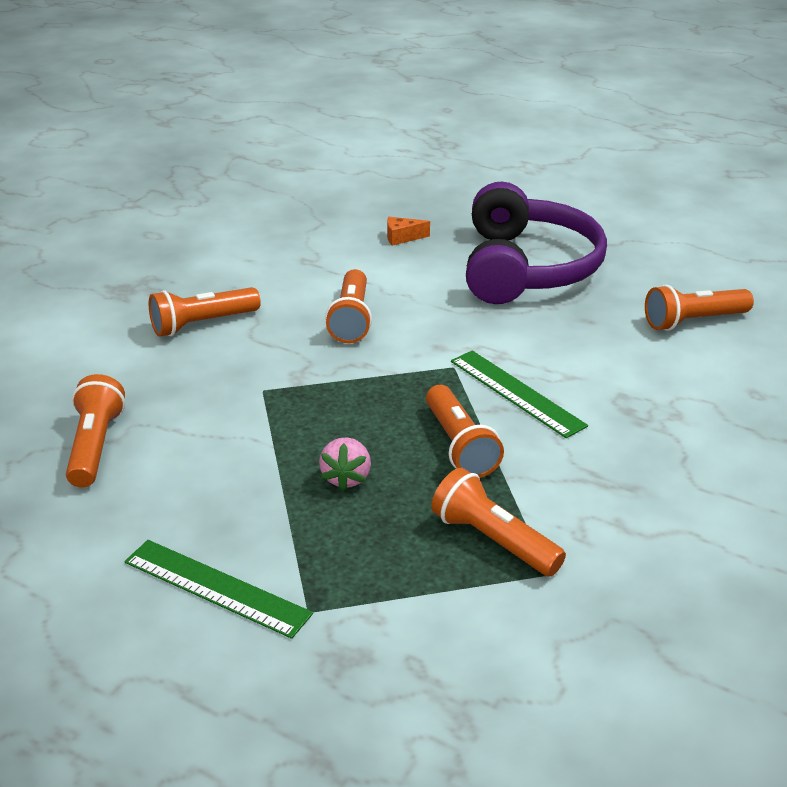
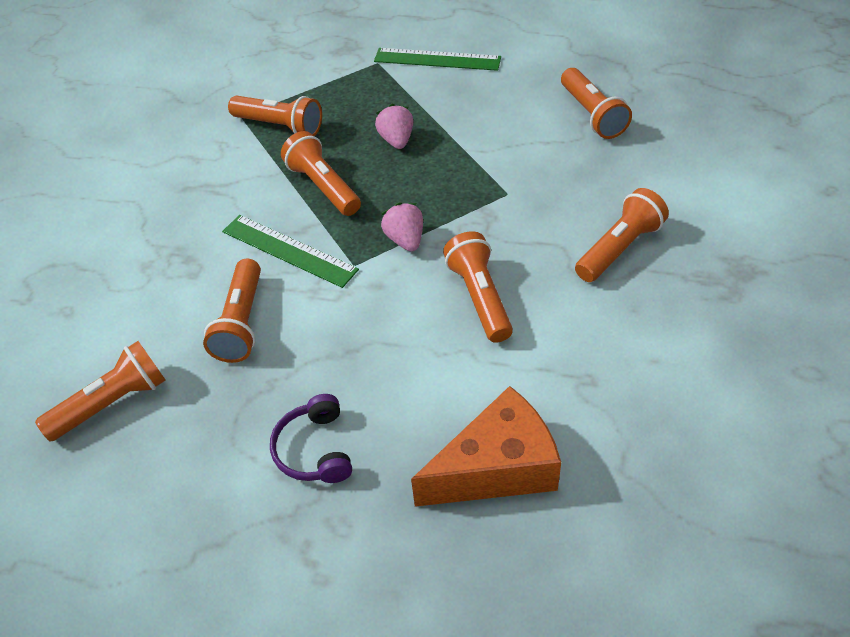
camera: 165 degrees right, 15 degrees up
orange cheese [387,217,430,246] -> orange cheese [411,386,561,507], size x2.35
purple headphones [466,182,607,304] -> purple headphones [270,394,352,483], size x0.43
none -> orange flashlight [203,258,261,363]
none -> pink strawberry [381,202,423,252]

